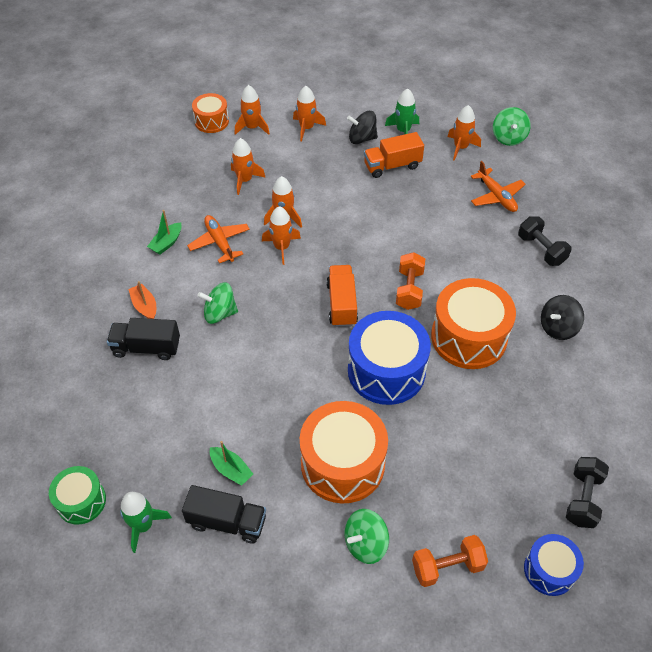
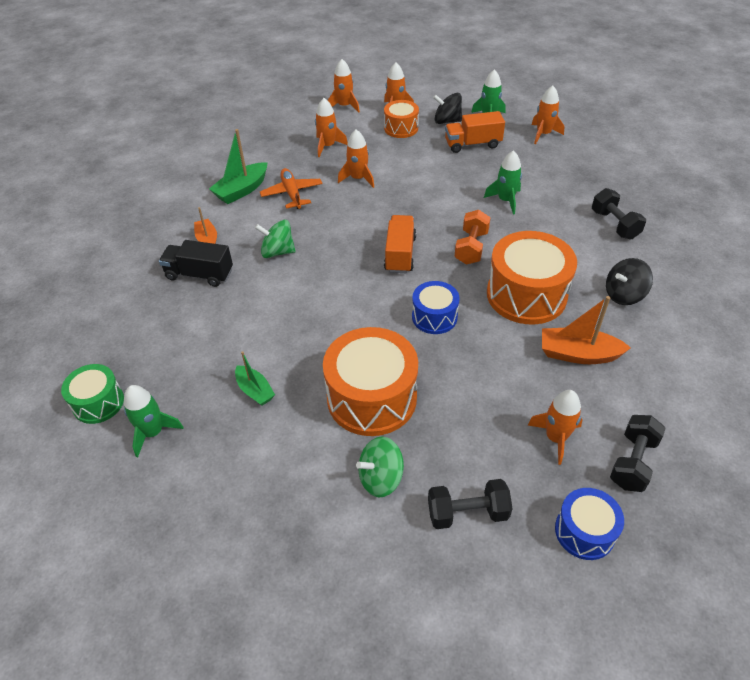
camera: 10 degrees right, 5 degrees down
green boat [147,210,182,255] -> green boat [209,129,267,204], size x1.57
black truck [182,485,266,543] -> none
orange drum [192,93,229,133] -> orange drum moved to [384,100,419,138]
orange rocket [262,206,301,265] -> orange rocket moved to [528,390,583,465]
blue drum [348,311,431,405] -> blue drum [412,281,459,334], size x0.56
orange dumbbell [412,535,488,587] -> black dumbbell [428,479,513,529]
orange plane [471,161,526,212] -> none
green spinning top [493,107,531,146] -> none
none -> green rocket [484,150,522,215]
none -> orange boat [542,296,631,364]

